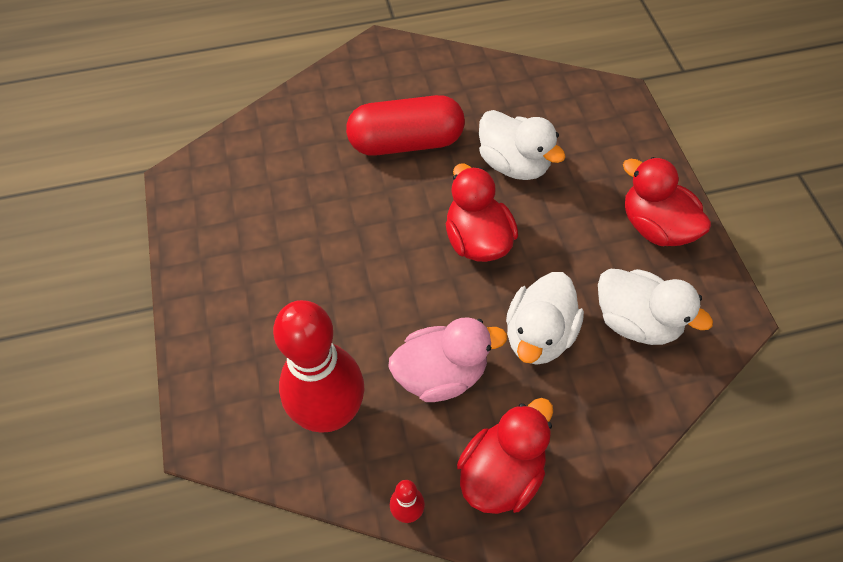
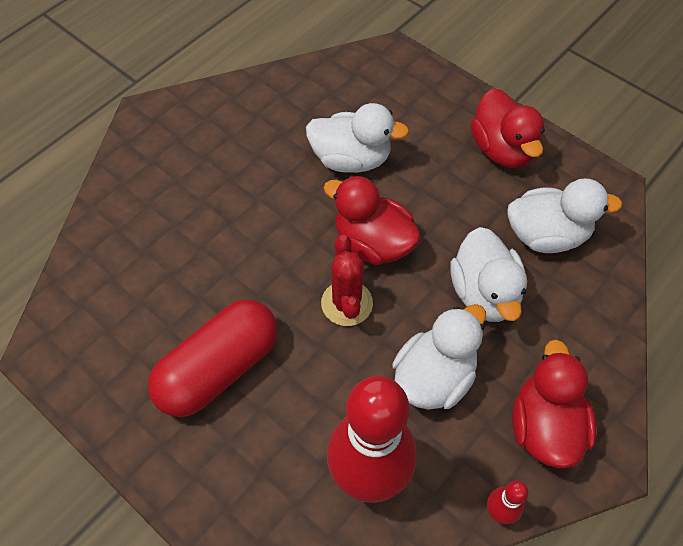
camera: 35 degrees left, 0 degrees up
red capsule [346,95,465,156] -> red capsule moved to [148,299,277,417]
pink duck [388,317,507,402] -> white duck [392,304,486,410]
red duck [623,157,711,246] -> red duck turned 120 degrees counterclockwise [470,88,545,168]
none -> red cactus [321,235,373,326]

